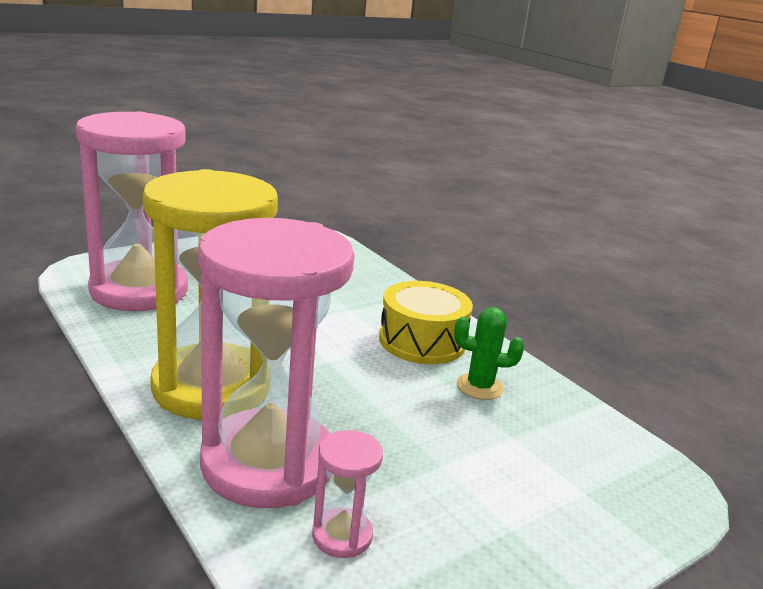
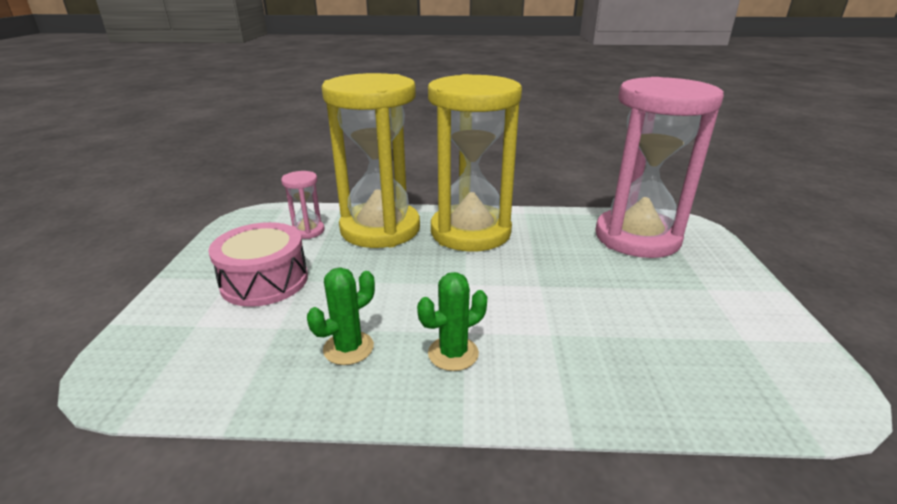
camera: 130 degrees right, 5 degrees up
pink hourglass [198,218,355,508] -> yellow hourglass [322,73,420,248]
yellow drum [379,281,473,364] -> green cactus [417,272,487,371]
none -> pink drum [208,222,308,307]

